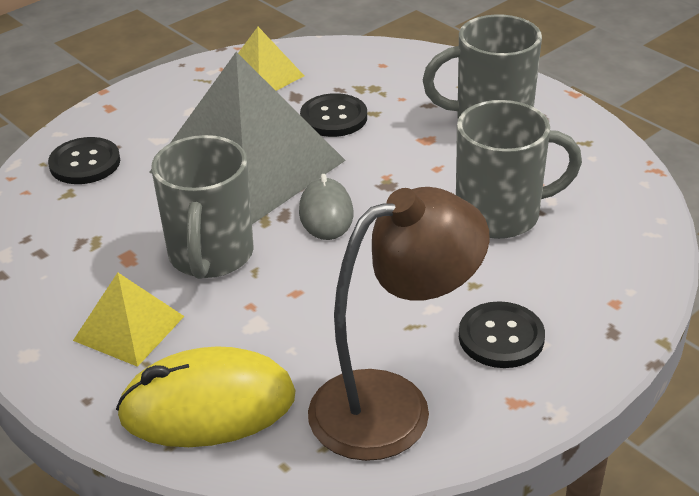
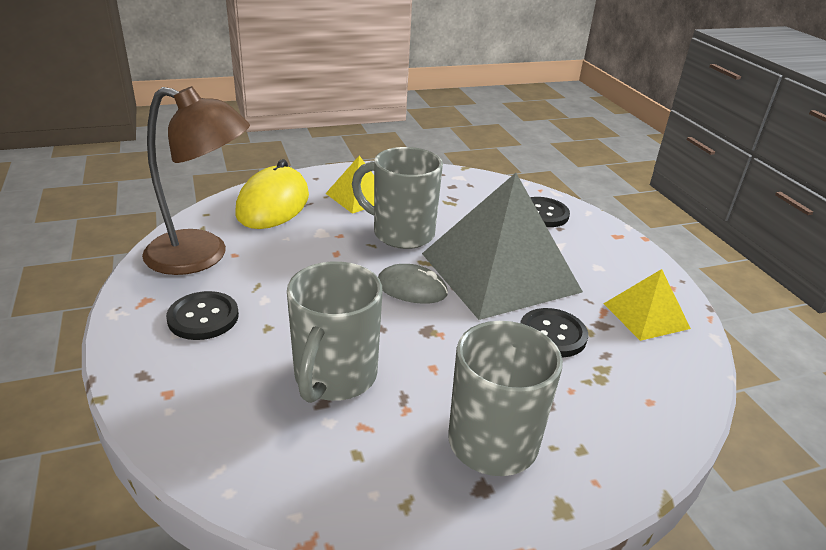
camera: 110 degrees right, 5 degrees down
brown lamp [308,187,490,461] -> brown lamp turned 75 degrees counterclockwise [142,86,250,275]

